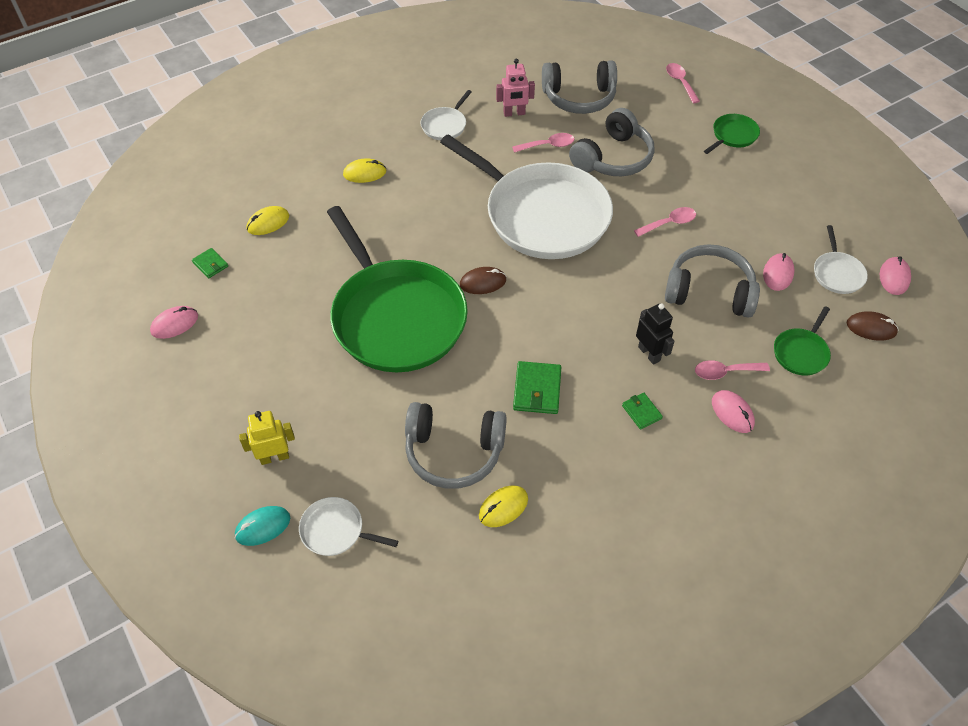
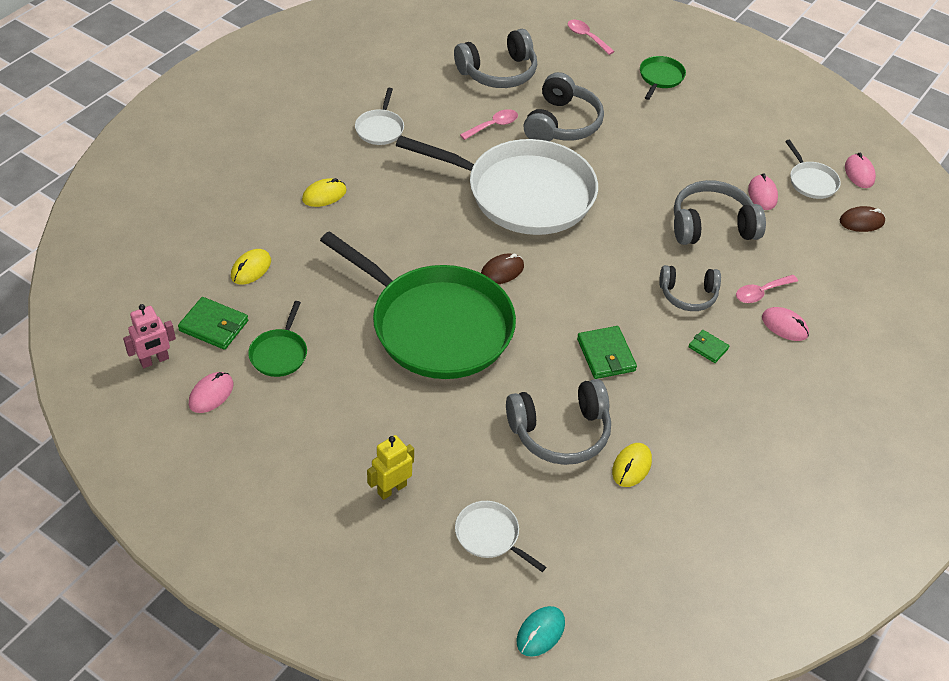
camera: 25 degrees left, 5 degrees down
green wallet [192,248,228,278] -> green wallet [178,297,248,350], size x1.68
turquoise mouse [235,506,290,546] -> turquoise mouse moved to [517,606,565,657]
white pan [299,497,398,556] -> white pan turned 45 degrees clockwise [455,501,546,572]
pink robot [496,59,535,117] -> pink robot moved to [123,304,176,368]
pink spoon [634,207,696,237] -> none
black robot [636,303,674,365] -> grey headphones [659,265,721,311]
green pan [774,306,831,376] -> green pan moved to [248,301,307,377]

